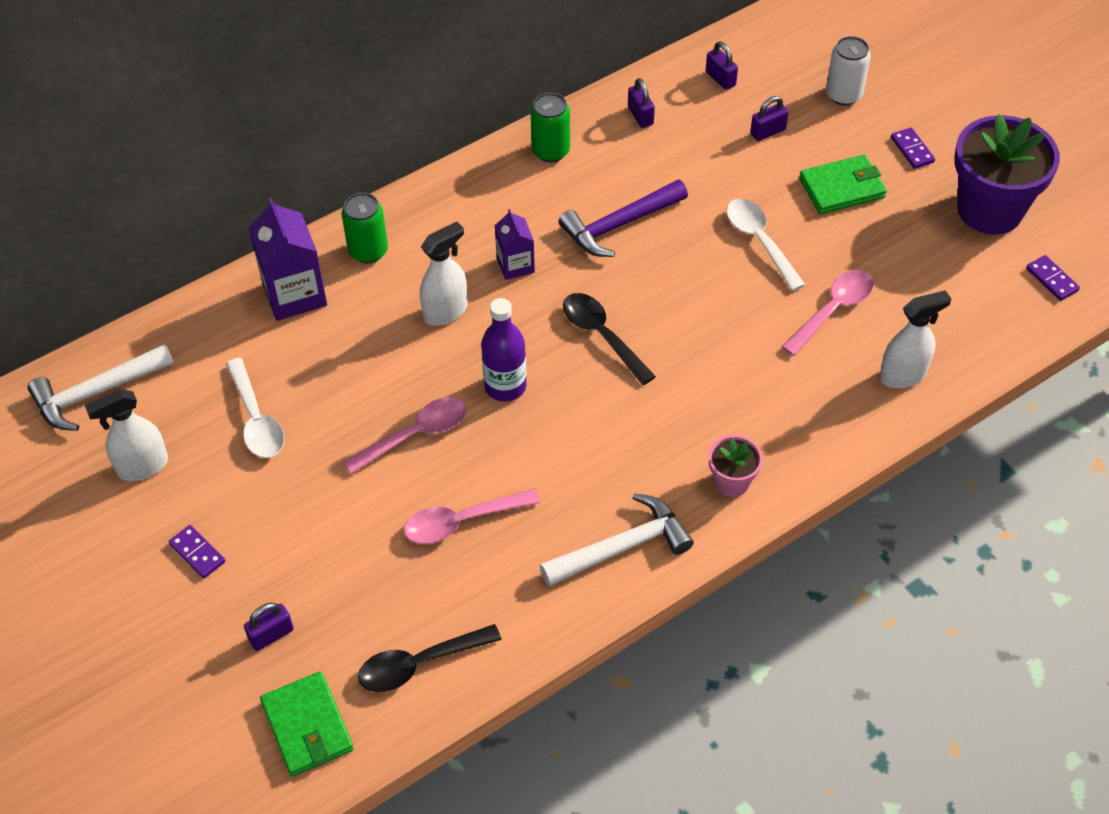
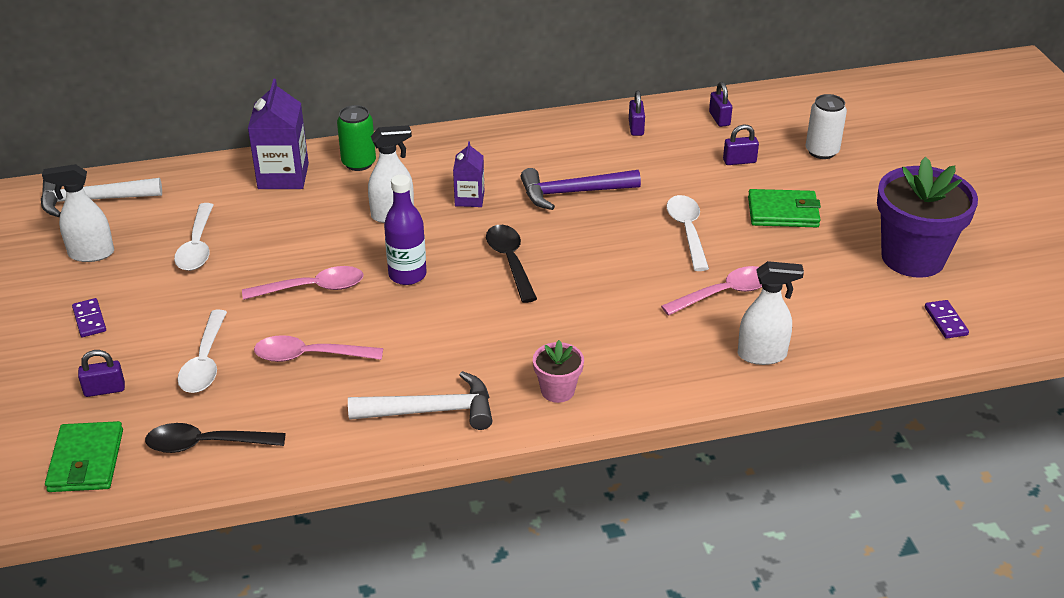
camera: 20 degrees right, 15 degrees down
green can [531,93,570,162] -> none
purple domino [891,128,935,169] -> none
none -> white spoon [177,310,227,393]

